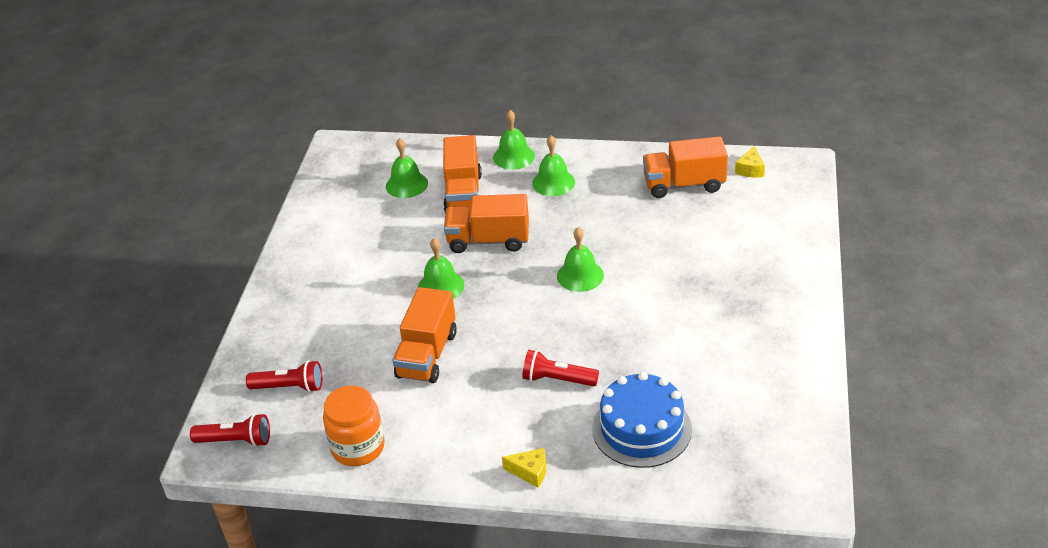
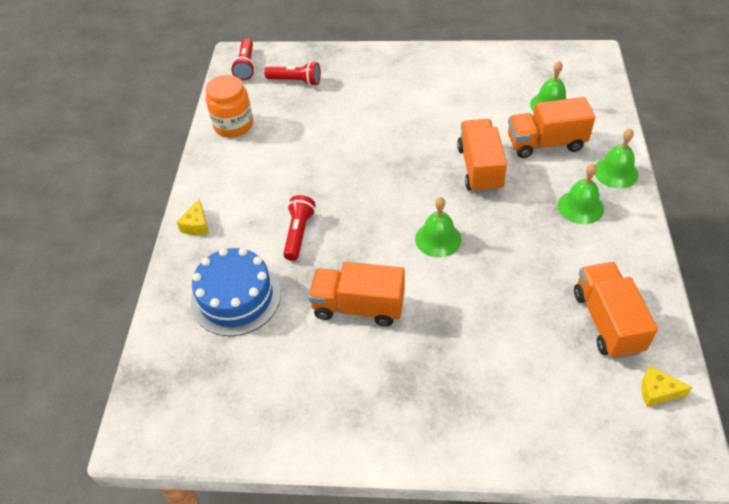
camera: 85 degrees right, 10 degrees up
red flashlight [246,360,322,392] -> red flashlight turned 75 degrees counterclockwise [264,61,321,86]
orange truck [393,287,457,383] -> orange truck moved to [308,262,405,327]
green bell [418,238,464,299] -> none

